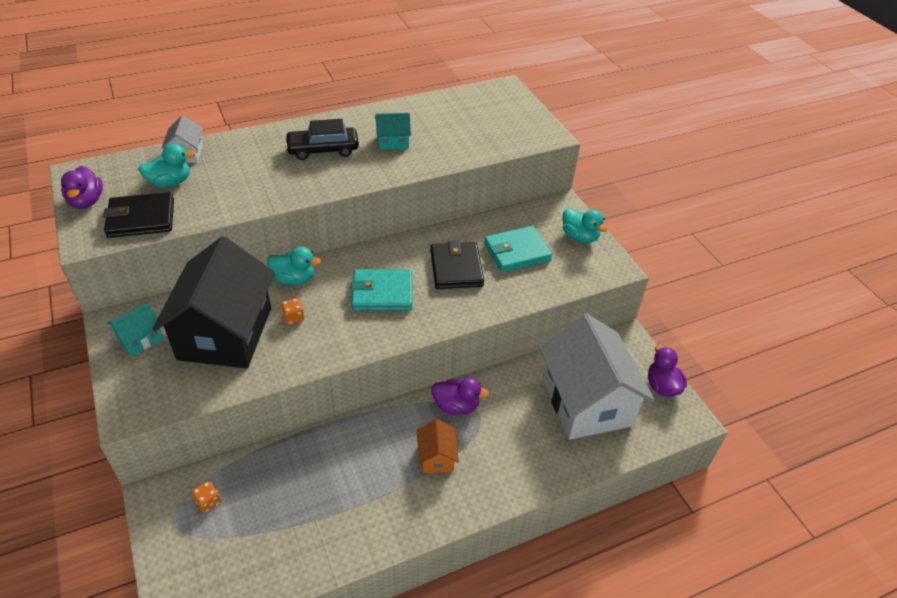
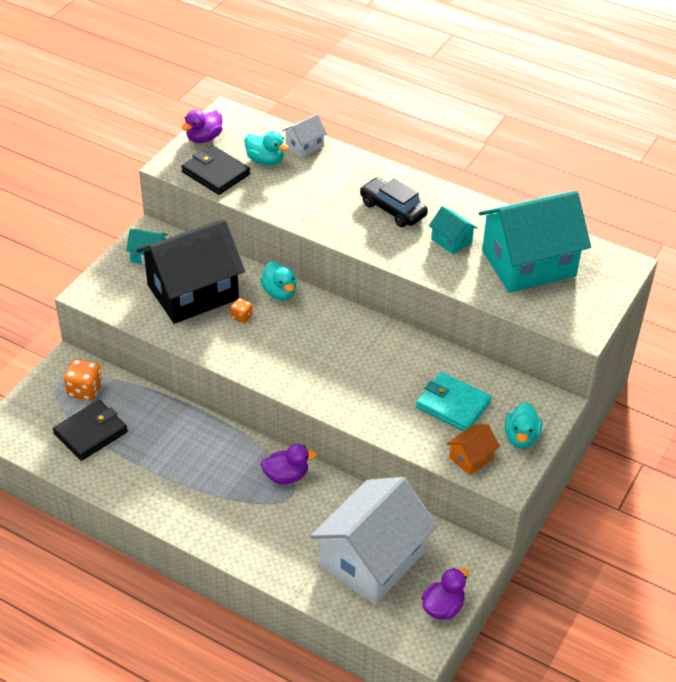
camera: 55 degrees right, 0 degrees up
orange dice [192,481,221,513] -> orange dice [64,359,103,401], size x1.76
turquoise wallet [351,269,412,311] -> none
orange house [417,419,459,473] -> orange house moved to [447,424,500,475]
black wallet [430,240,484,289] -> black wallet moved to [53,400,128,461]
purple duck [431,377,489,415] -> purple duck turned 75 degrees counterclockwise [261,444,317,484]
none -> turquoise house [479,191,591,293]

